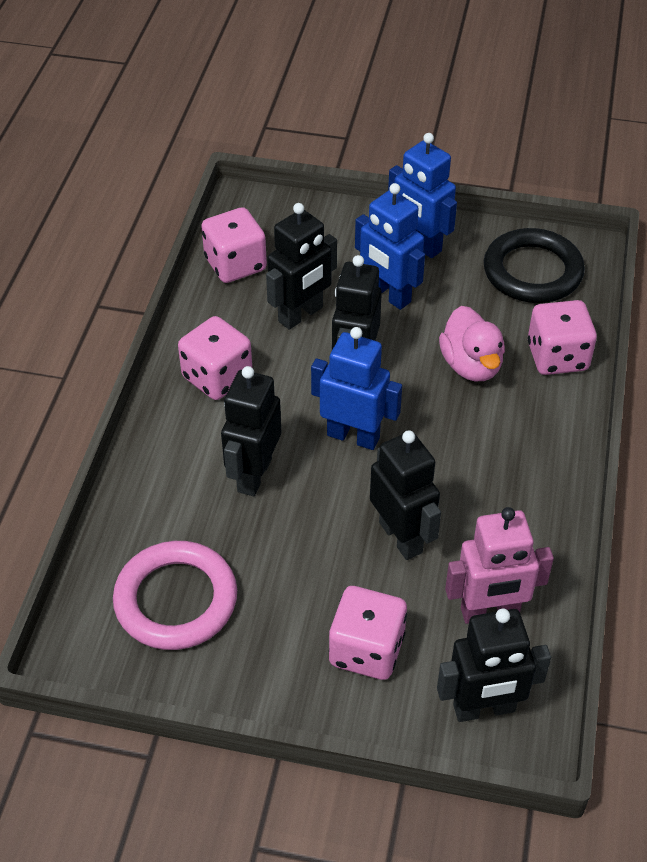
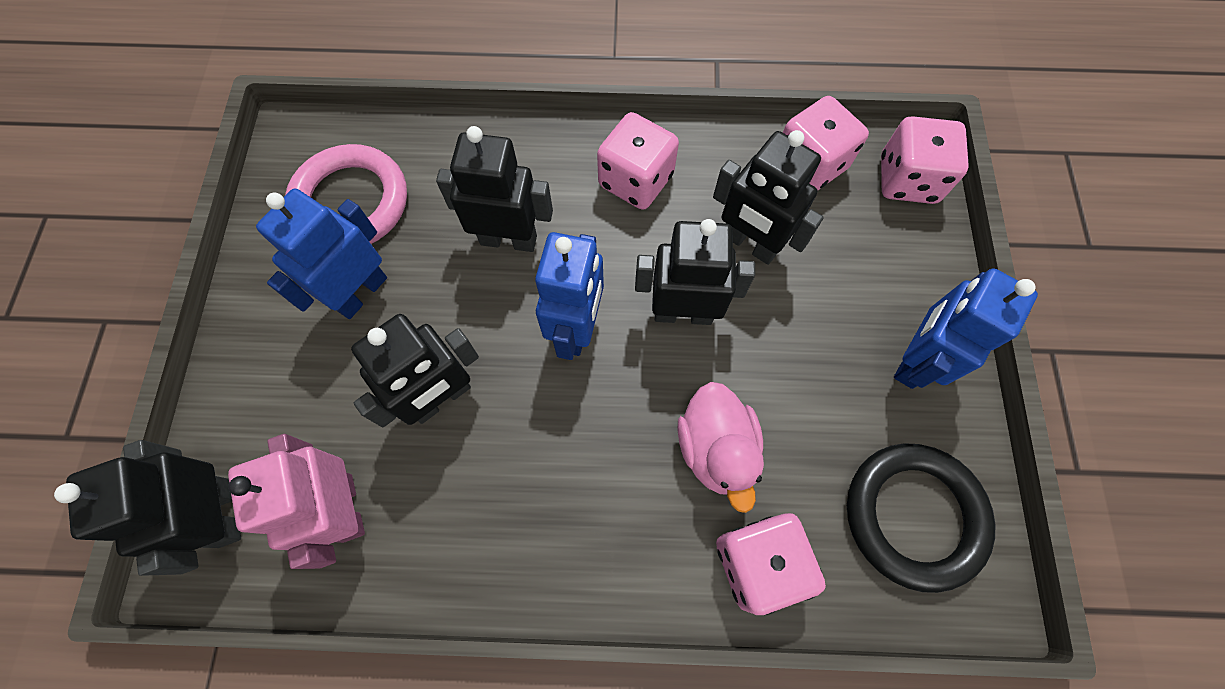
camera: 80 degrees right, 20 degrees up
pink dice [329,586,407,680] -> pink dice moved to [881,116,969,204]
blue robot [355,183,425,310] -> blue robot moved to [256,189,387,319]
pink duck [439,306,505,381] -> pink duck turned 75 degrees counterclockwise [677,382,764,513]

